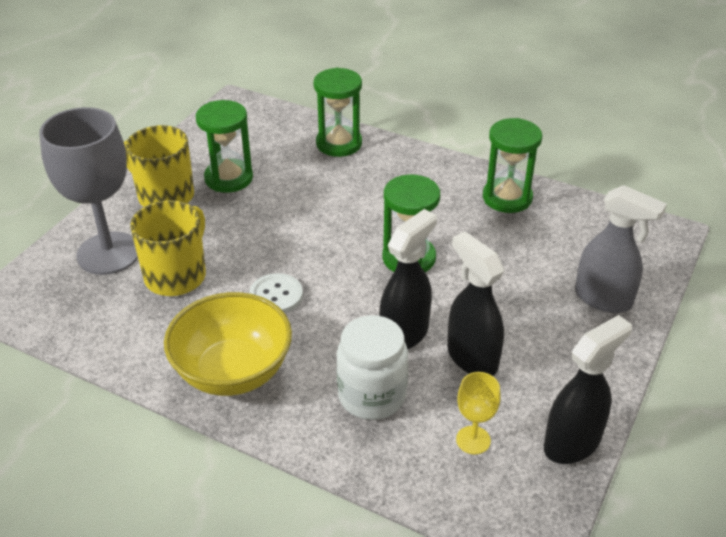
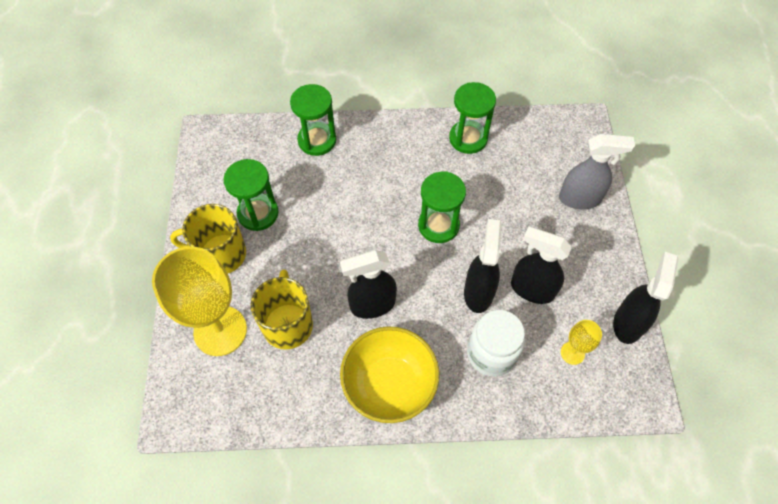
camera: 30 degrees left, 20 degrees up
grey goblet [39,107,138,275] -> yellow goblet [152,246,247,356]
white button [249,273,303,313] -> black spray bottle [340,250,397,319]

